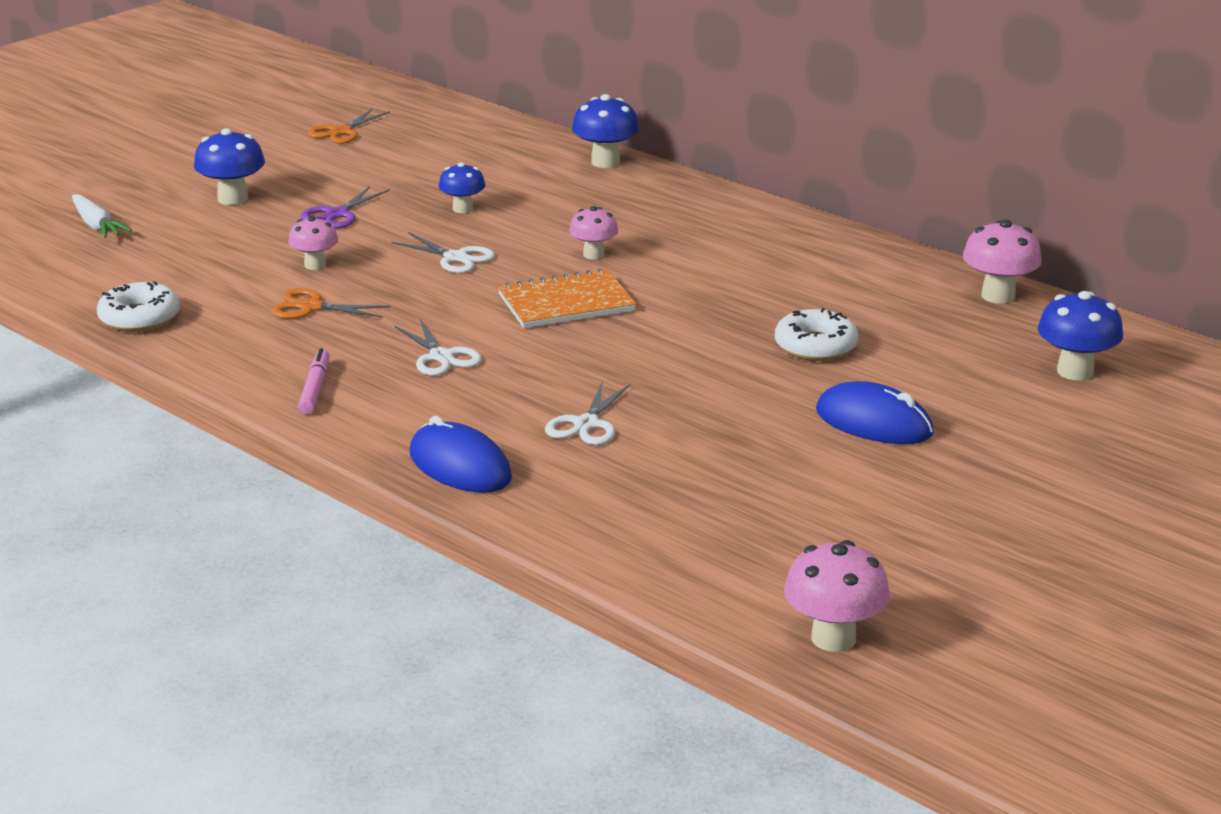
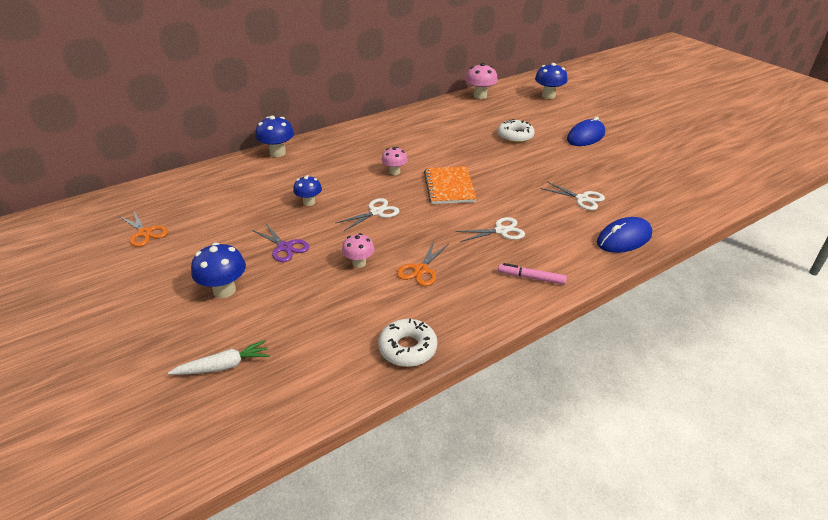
camera: 75 degrees left, 10 degrees up
pink mushroom [784,540,890,652] -> none

